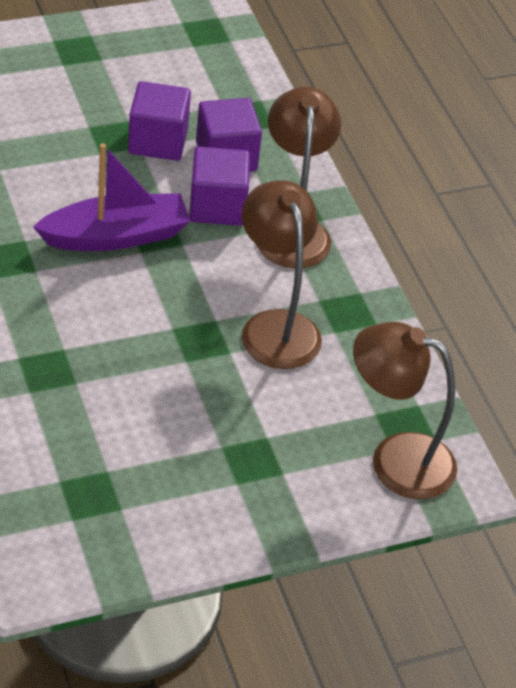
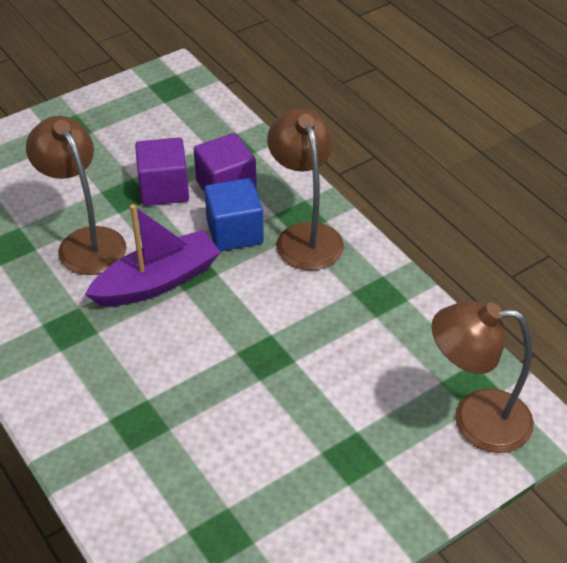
camera: 10 degrees left, 0 degrees up
purple cube [189,146,250,226] -> blue cube [204,178,264,251]
brown lamp [242,180,322,369] -> brown lamp moved to [26,116,127,275]

